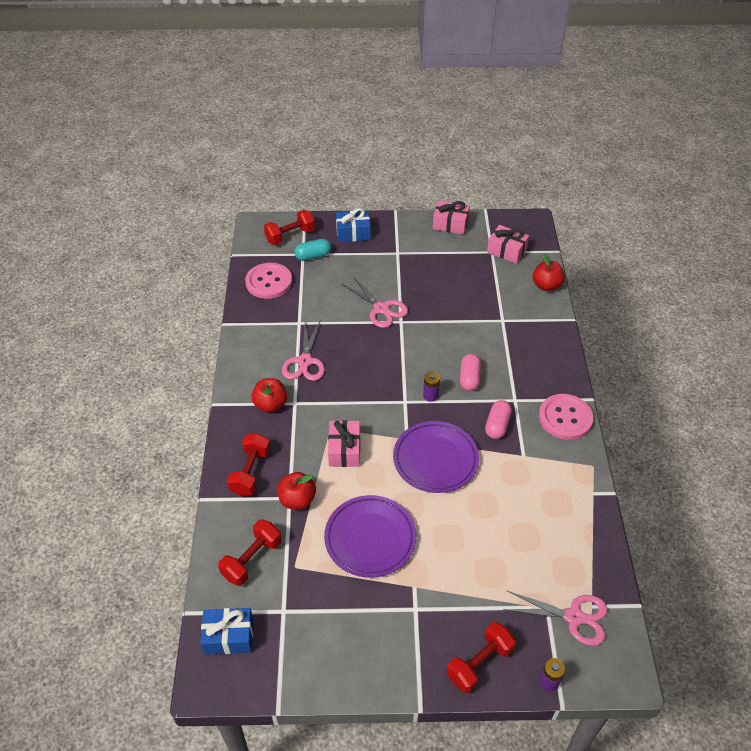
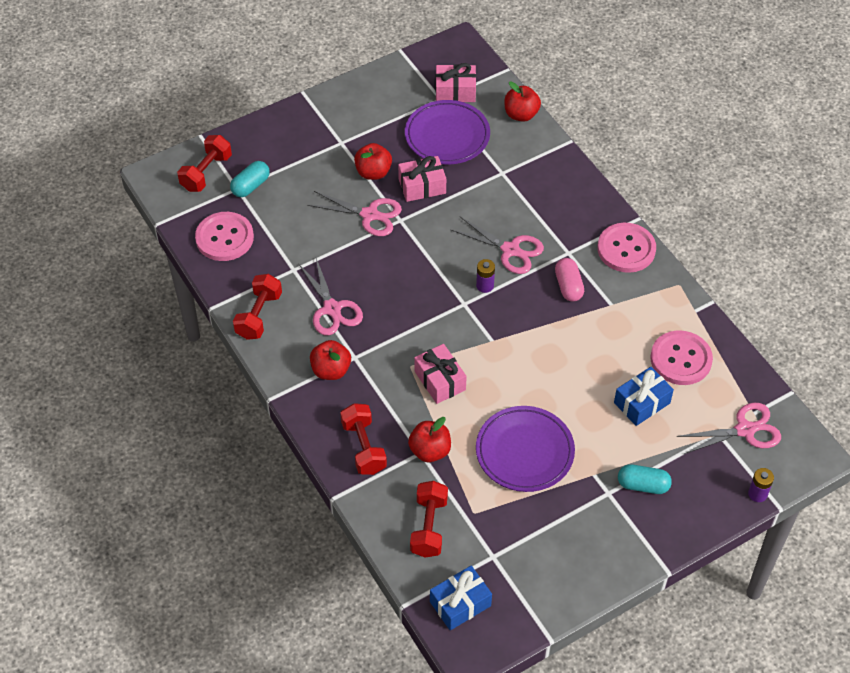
camera: 30 degrees left, 5 degrees up
blue gift [336,208,371,242] -> blue gift moved to [614,367,674,426]
purple plate [393,421,479,493] -> purple plate moved to [405,100,490,164]
pink gift [433,201,470,235] -> pink gift moved to [398,156,446,202]
red dumbbell [446,622,516,693] -> red dumbbell moved to [233,274,282,340]
pink capsule [460,354,481,391] -> pink scissors [450,217,544,274]
none -> red apple [354,143,392,180]
none -> turquoise capsule [618,464,672,494]
none -> pink button [650,330,713,385]

